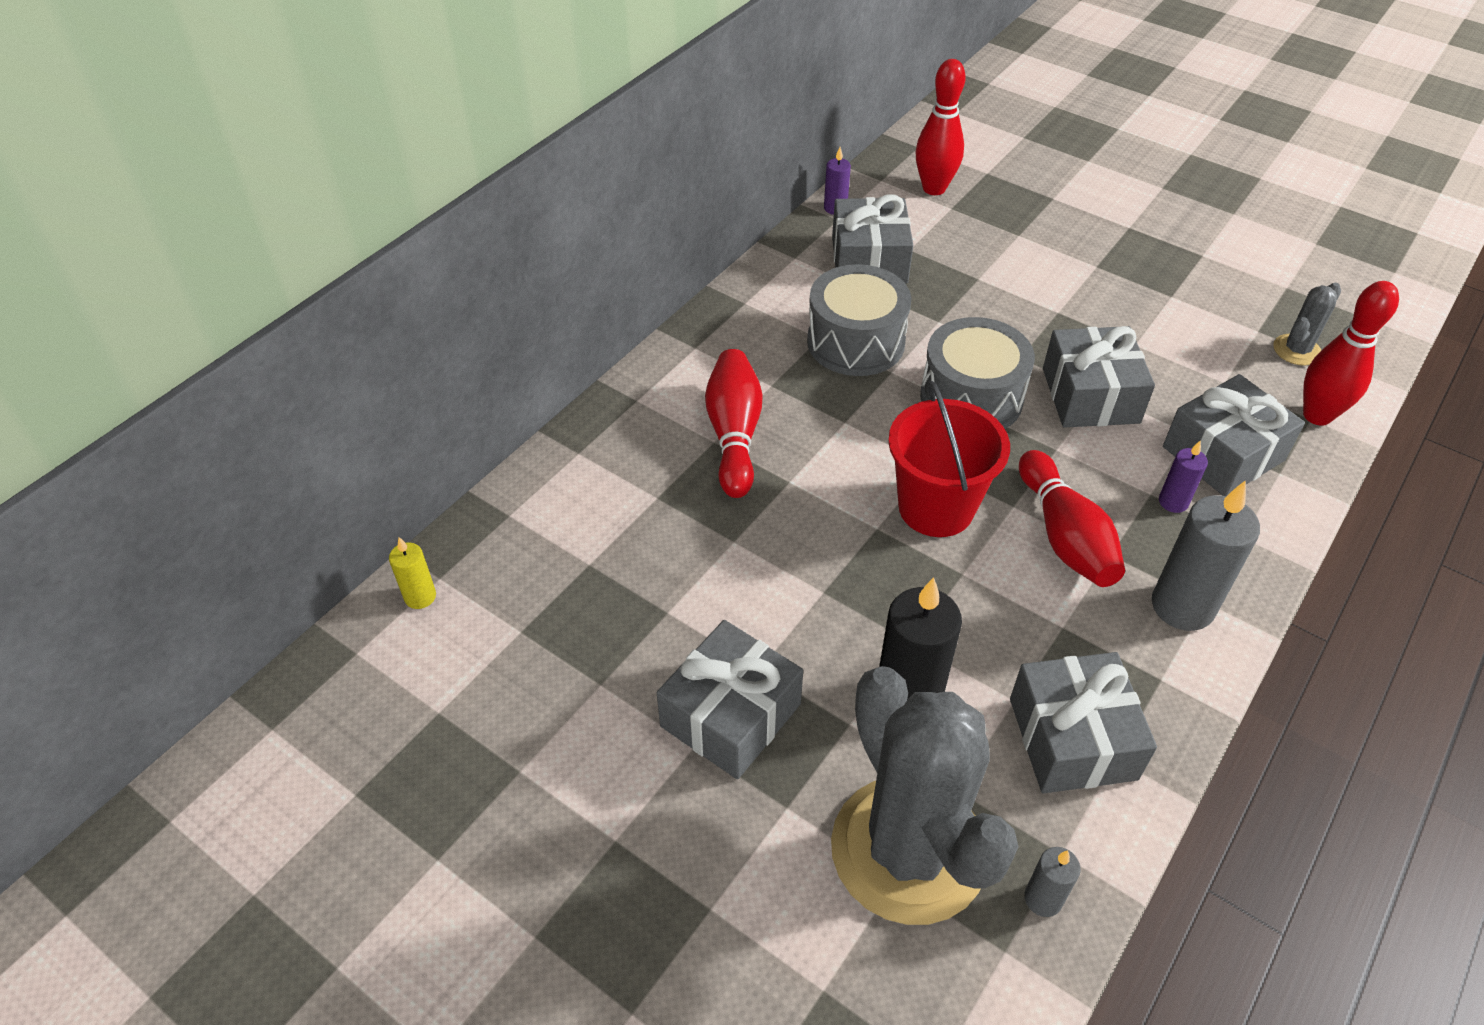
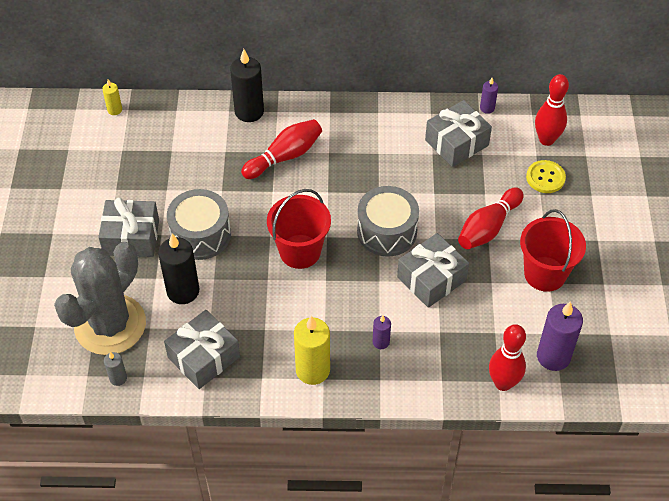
camera: 55 degrees right, 5 degrees up
grey drum [807,264,911,376] -> grey drum moved to [167,189,231,260]
red bowling pin [1019,450,1125,587] -> red bowling pin moved to [458,188,524,249]
grey candle [1152,480,1260,631] -> yellow candle [294,316,330,385]
grey gift [1163,374,1305,496] -> none
grey cactus [1273,283,1341,366] -> purple candle [537,301,583,371]
none -> black candle [230,49,264,122]
none -> red bucket [520,209,586,292]
none -> yellow button [526,160,566,193]

